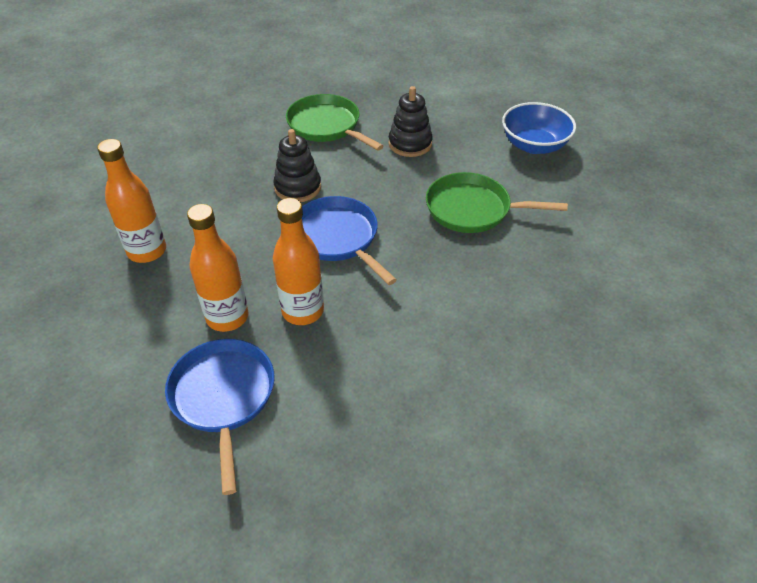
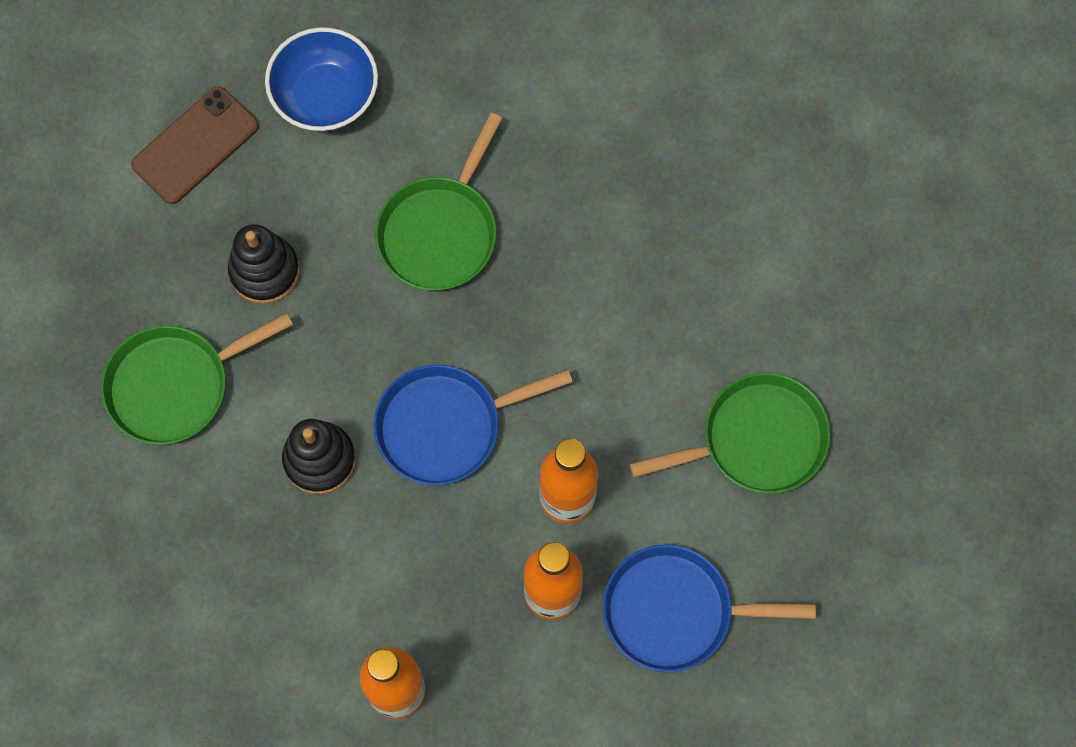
camera: 75 degrees left, 25 degrees up
none -> brown phone [131,86,259,204]
none -> green pan [629,373,830,494]

